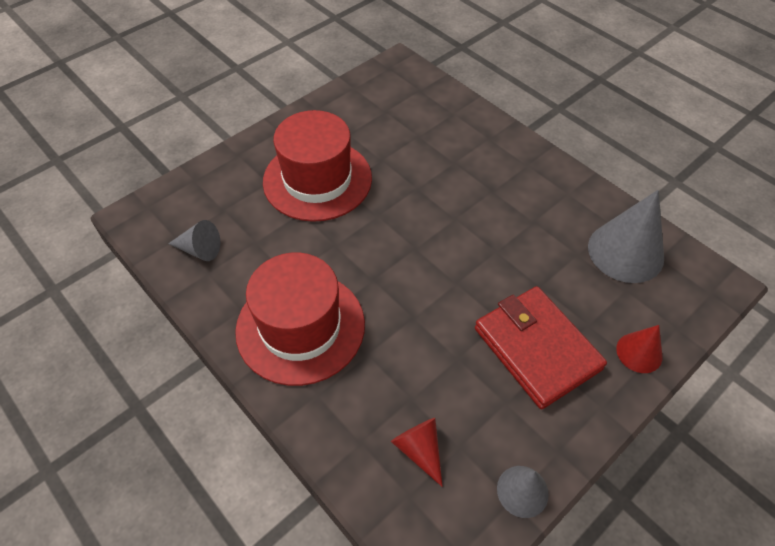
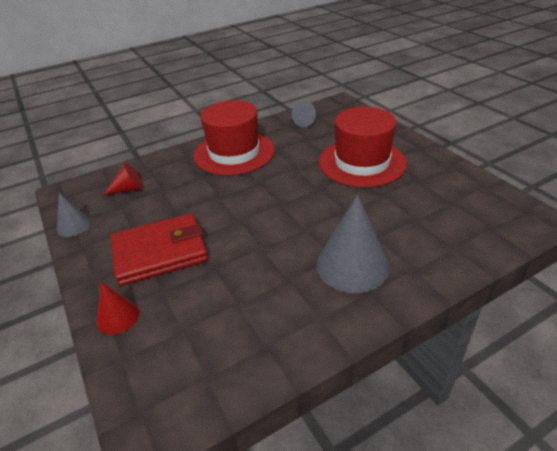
camera: 105 degrees right, 15 degrees down
grey cone [588,190,664,283] -> grey cone moved to [317,195,389,293]

